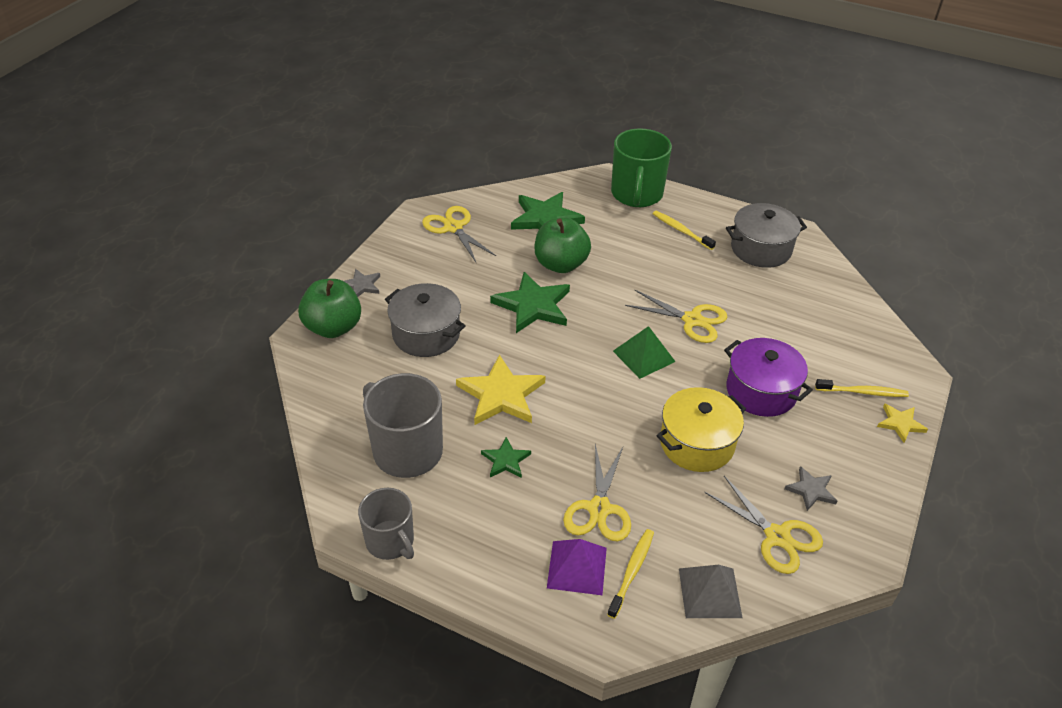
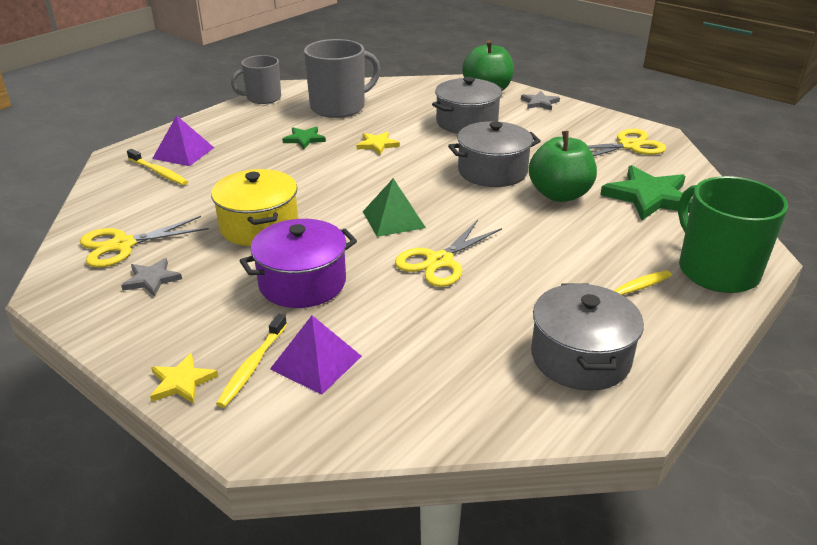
camera: 105 degrees right, 10 degrees down
yellow star [456,354,546,425] -> yellow star [357,132,400,155], size x0.53
green star [490,272,570,333] -> grey pot [448,121,541,187]
yellow scissors [563,444,631,542] -> none
green mug [611,129,672,207] -> green mug turned 45 degrees clockwise [678,176,788,293]
grey pyramid [679,565,743,618] -> none
none -> purple pyramid [270,315,362,395]

